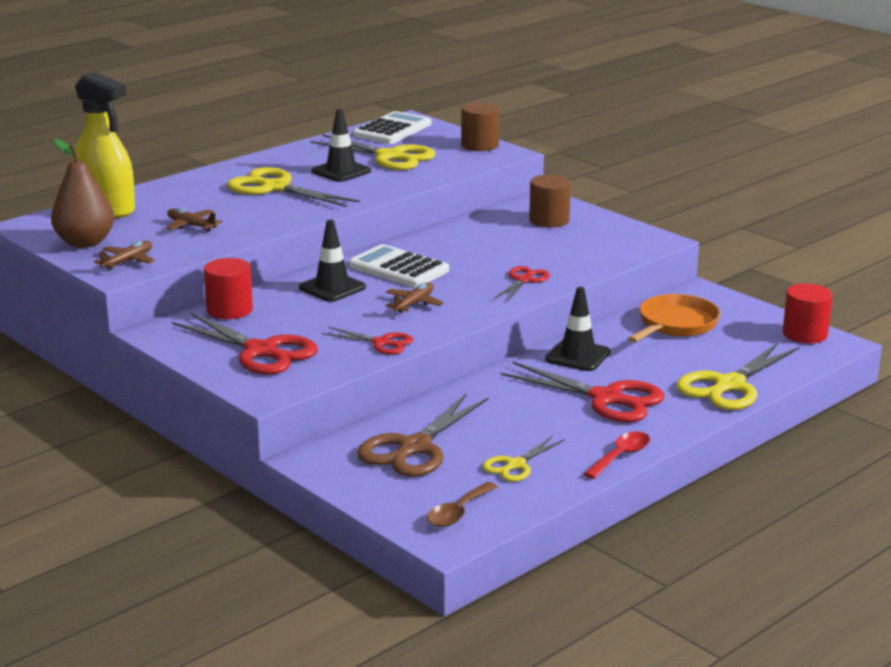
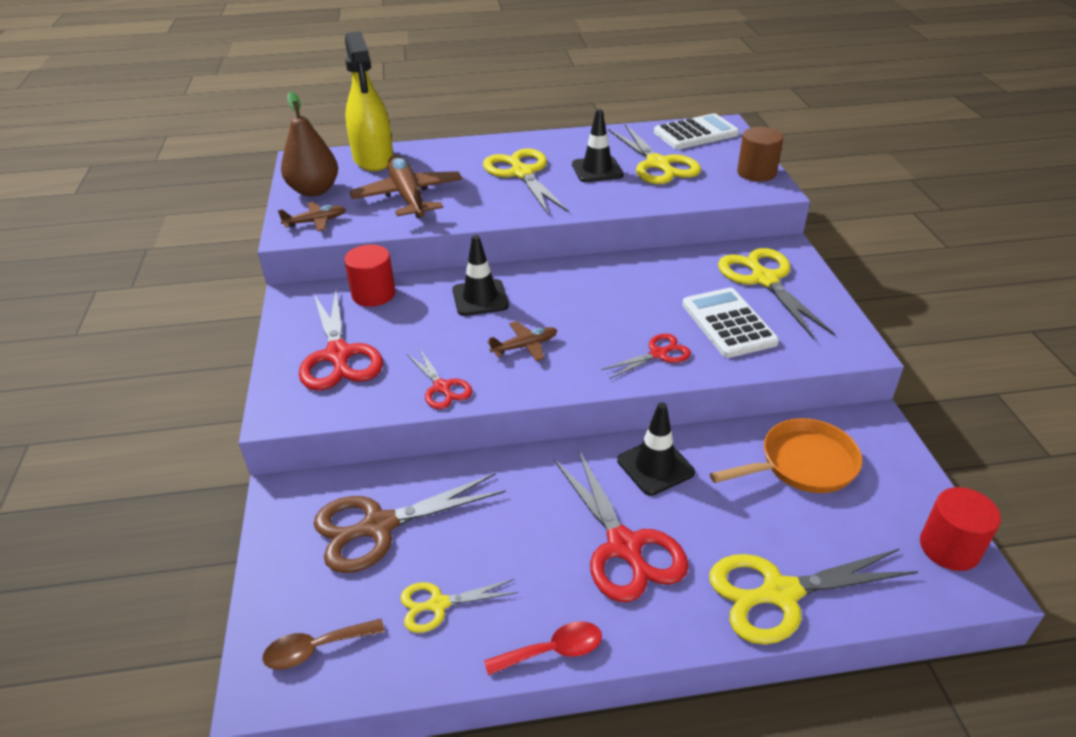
camera: 35 degrees right, 15 degrees up
brown plane [166,208,223,232] -> brown plane [349,155,462,218], size x1.98
white calculator [349,244,449,288] -> white calculator moved to [682,288,779,358]
brown cylinder [529,175,571,227] -> yellow scissors [718,248,835,339]

